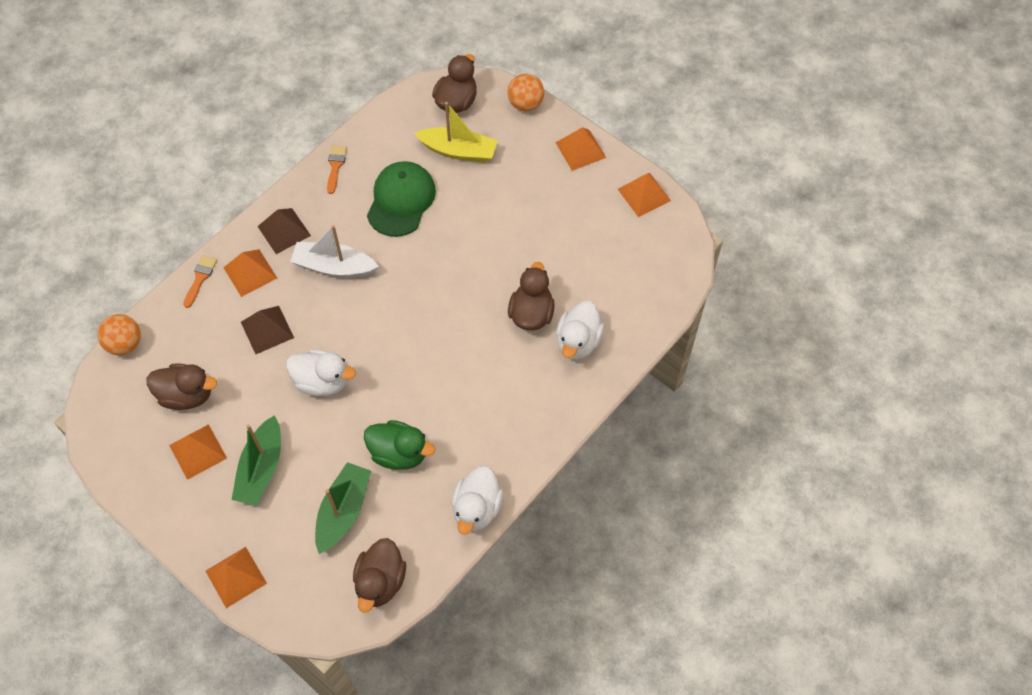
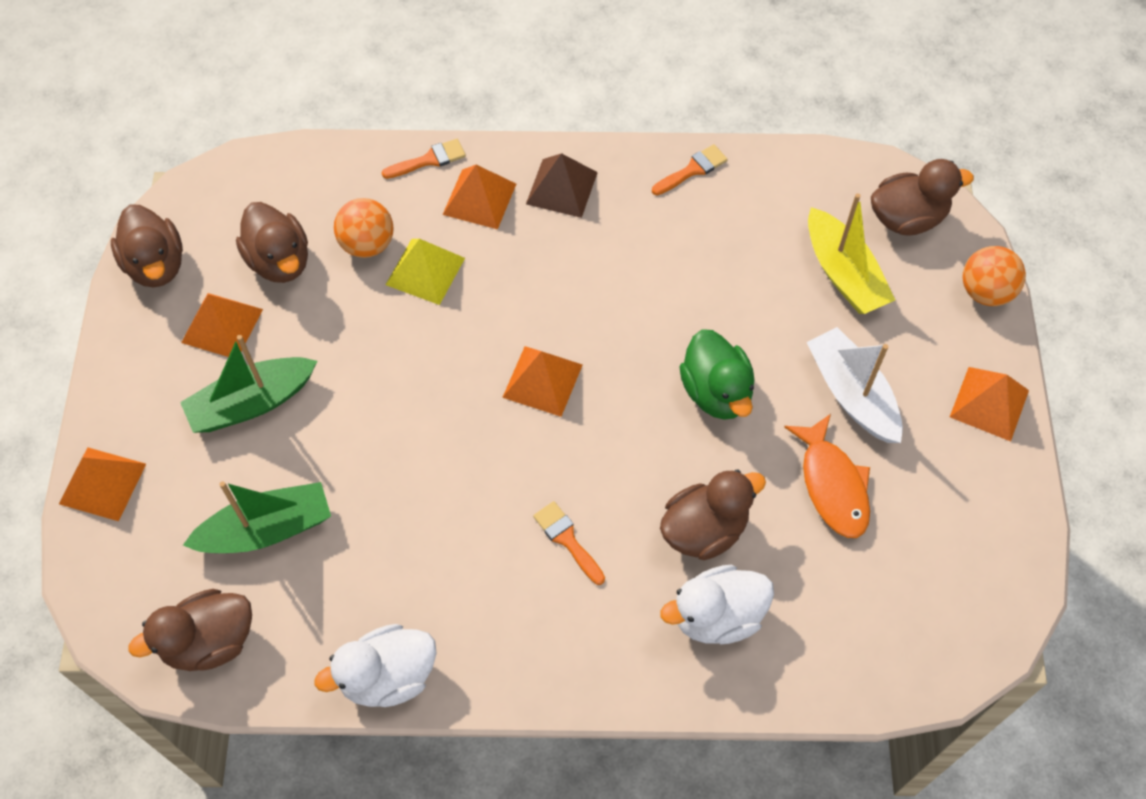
camera: 50 degrees right, 0 degrees up
orange ball [97,314,141,355] -> orange ball moved to [334,198,394,258]
brown pyramid [241,306,294,354] -> yellow pyramid [386,239,465,305]
white duck [286,349,356,396] -> none
white boat [290,225,379,277] -> white boat moved to [807,327,903,443]
green duck [364,420,435,470] -> green duck moved to [679,329,755,420]
green cap [367,161,436,237] -> none
orange pyramid [618,173,671,217] -> orange pyramid moved to [502,346,582,417]
none -> brown duck [111,205,183,288]
none -> orange brush [533,501,605,585]
none -> orange fish [784,414,870,538]

